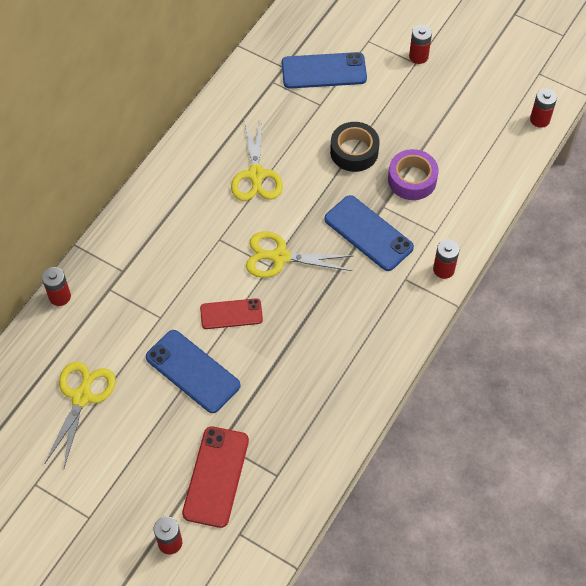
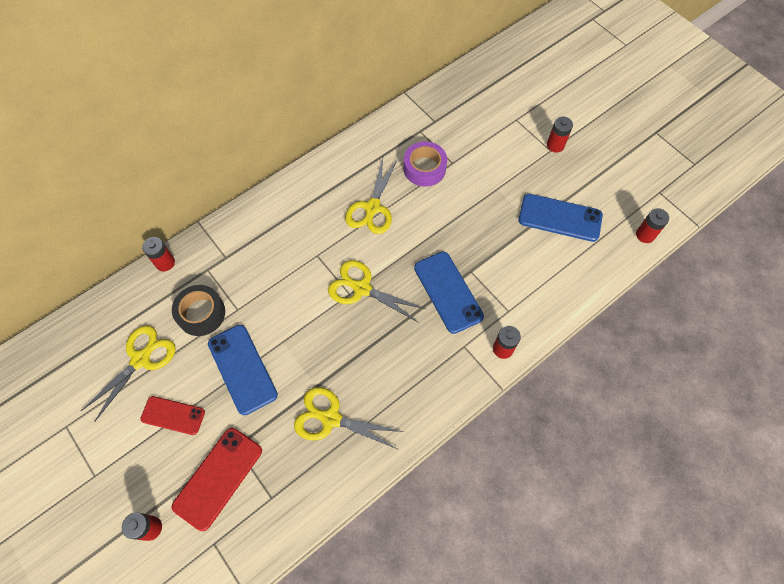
camera: 20 degrees right, 5 degrees up
red phone [200,298,263,329] -> red phone moved to [140,396,205,435]
blue phone [282,52,367,89] -> blue phone moved to [519,194,603,242]
black tape [330,122,379,172] -> black tape moved to [172,285,225,336]
purple tape [388,149,439,200] -> purple tape moved to [404,141,447,187]
none -> yellow scissors [294,387,404,450]

